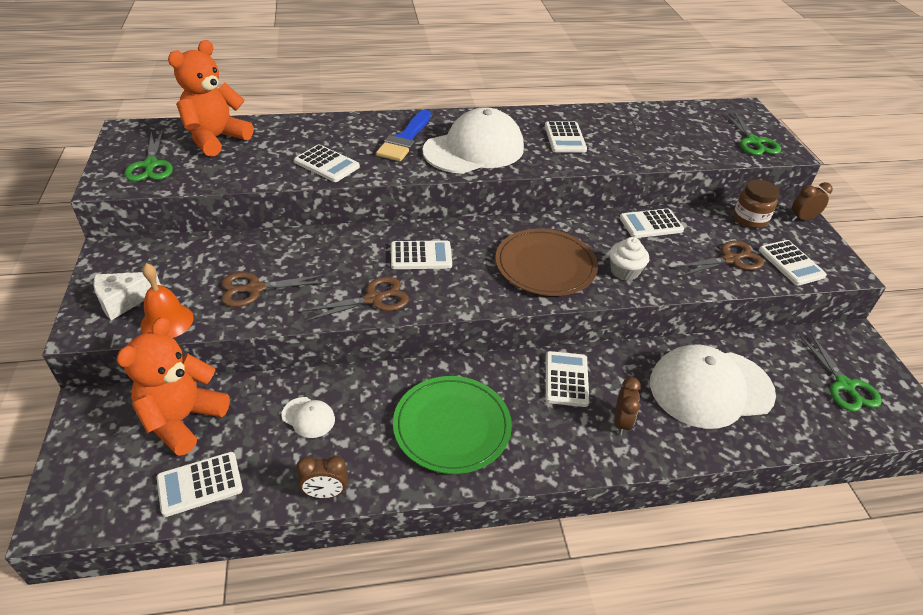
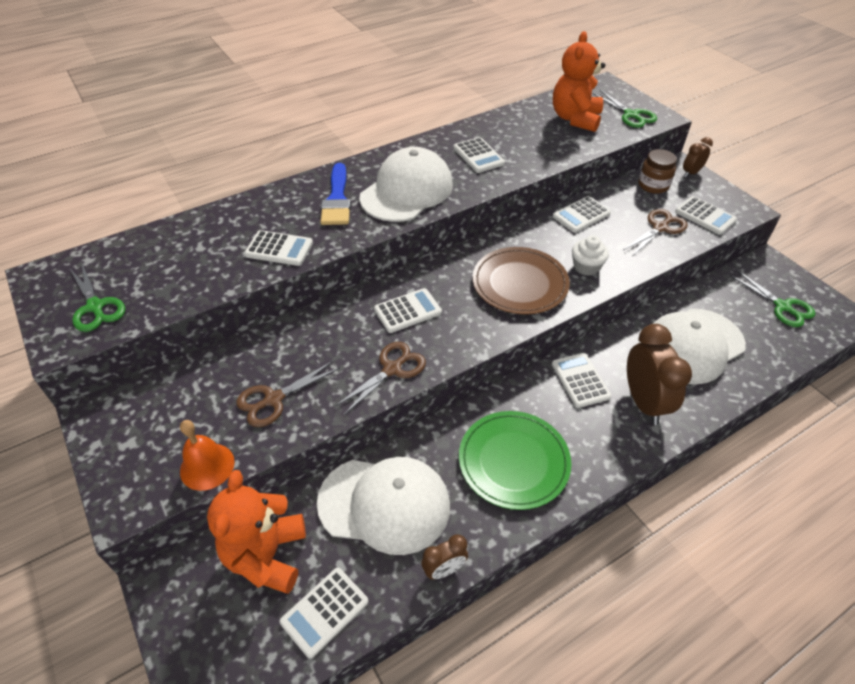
camera: 20 degrees left, 5 degrees up
white cheese [94,272,161,320] -> none
orange teddy bear [168,40,253,157] -> orange teddy bear moved to [553,31,605,132]
white cap [282,397,335,438] -> white cap [317,457,450,555], size x2.41
brown clock [615,377,641,435] -> brown clock [627,324,692,425], size x1.89

